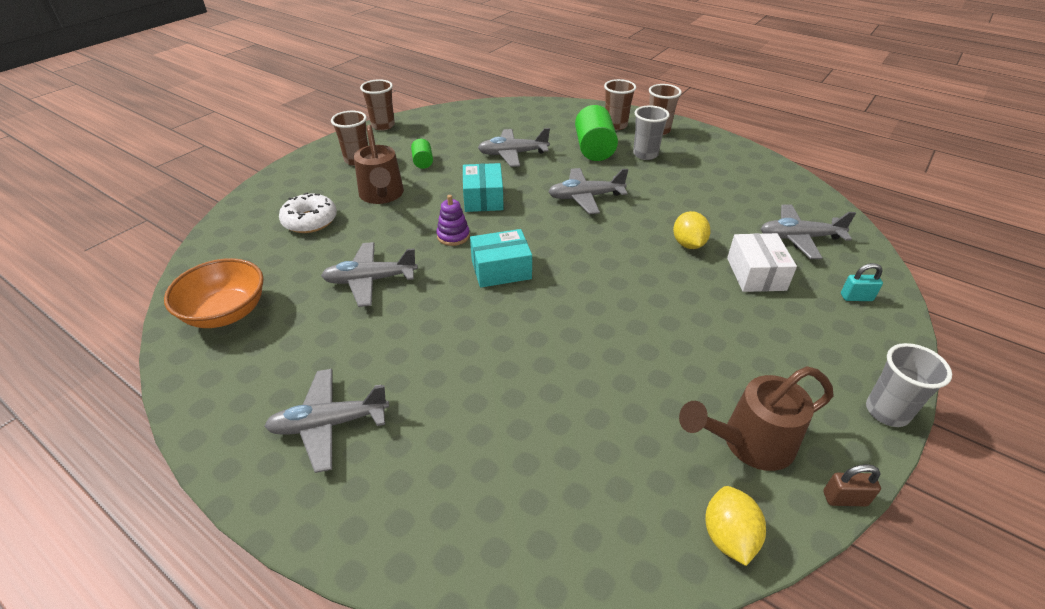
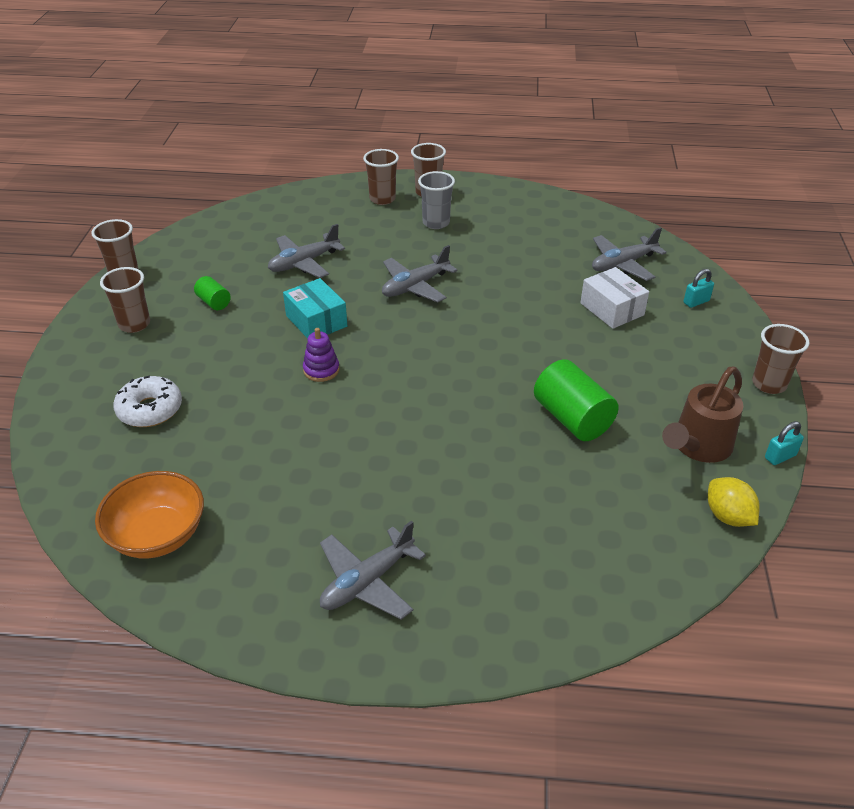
camera: 30 degrees left, 0 degrees up
grey plane [321,242,418,307] -> none
brown watering can [354,125,404,204] -> none
turquoise box [470,229,532,288] -> none
green cylinder [575,105,618,161] -> green cylinder moved to [534,359,619,441]
yellow lemon [673,211,710,249] -> none
brown padlock [823,464,881,506] -> turquoise padlock [765,421,804,465]
grey cup [866,343,952,427] -> brown cup [752,324,809,394]

